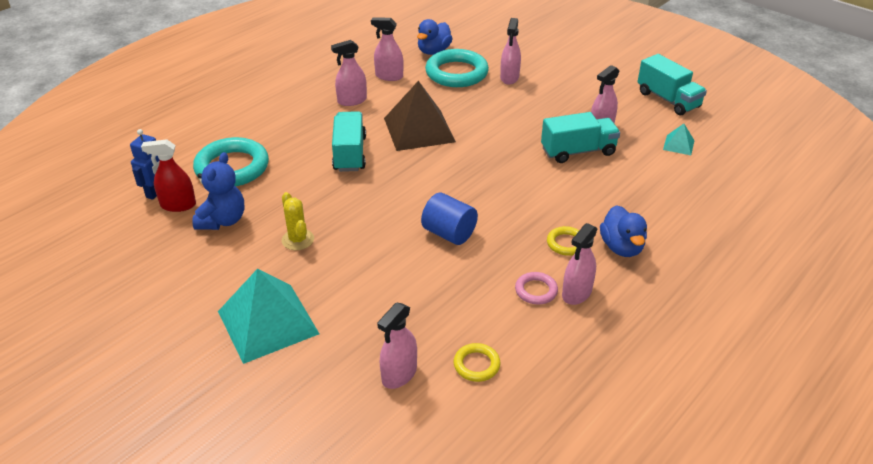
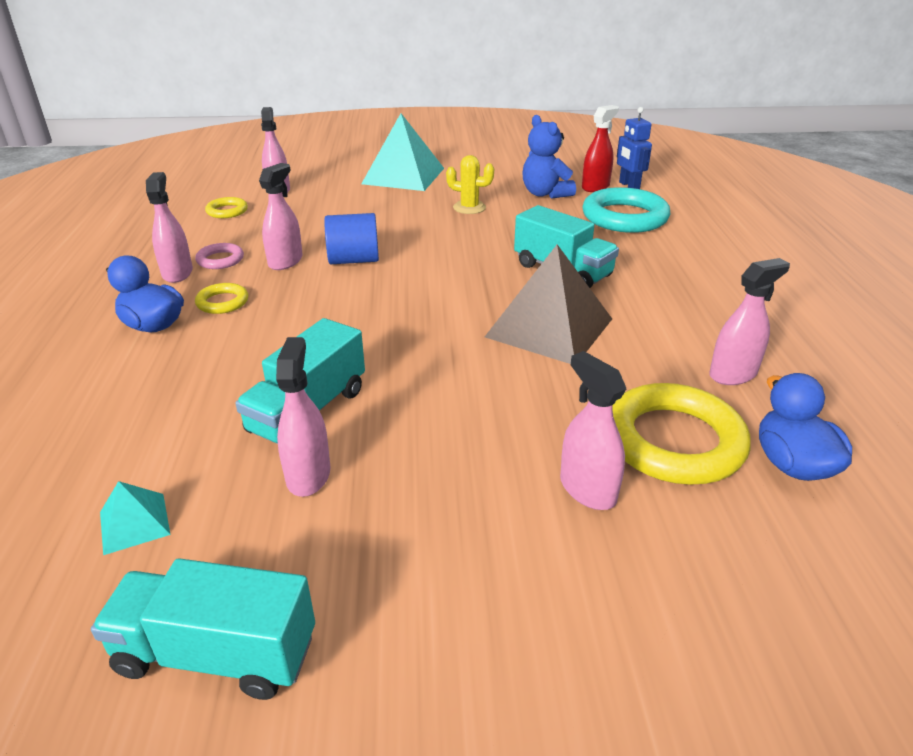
camera: 135 degrees right, 5 degrees down
pink spray bottle [331,40,367,106] -> pink spray bottle moved to [259,163,303,270]
turquoise ring [425,49,489,87] -> yellow ring [612,383,751,485]

